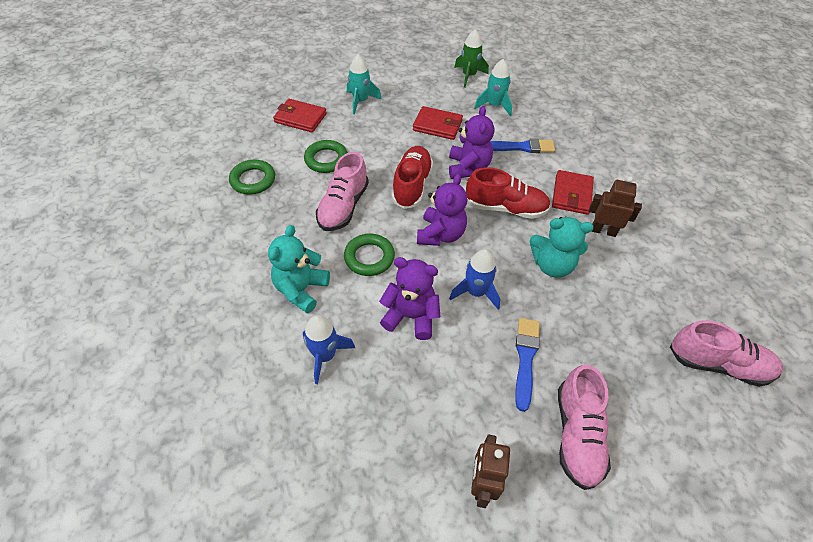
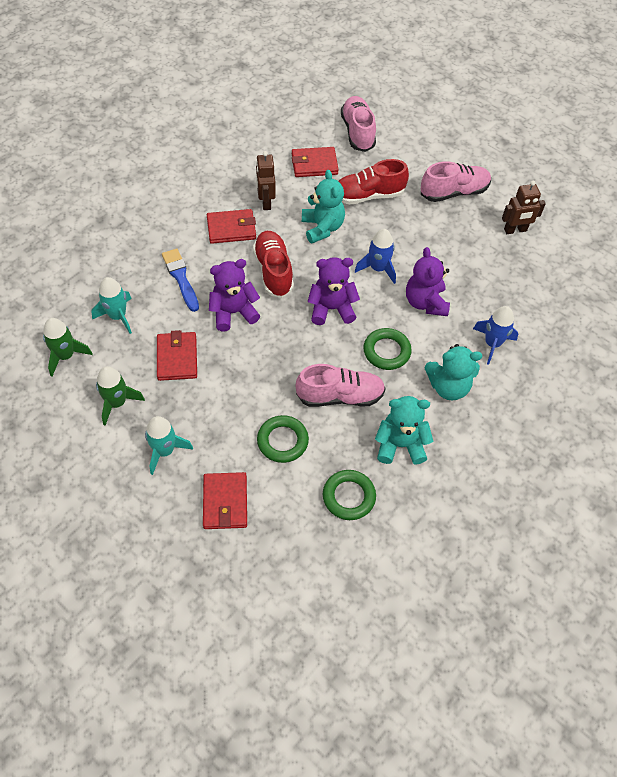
camera: 115 degrees left, 5 degrees up
red shoe [392,146,433,209] -> red shoe moved to [339,159,409,205]
blue brush [516,318,540,412] -> none
none -> green rocket [96,366,145,426]
none -> red wallet [292,147,339,177]
none -> turquoise teddy bear [375,396,433,465]

